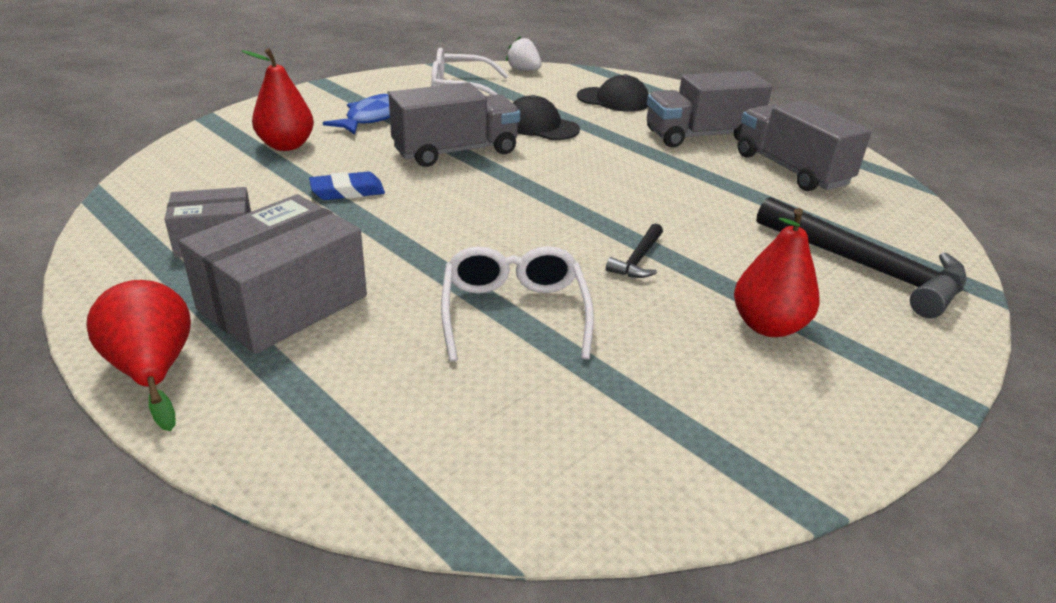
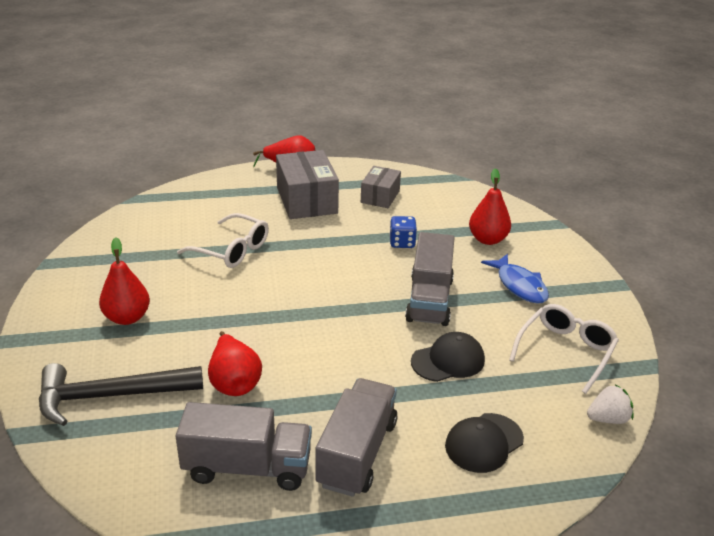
camera: 125 degrees right, 0 degrees up
blue eraser [309,172,385,200] -> blue dice [389,216,417,248]
black hammer [606,223,663,278] -> none
none -> red pear [208,331,262,396]

